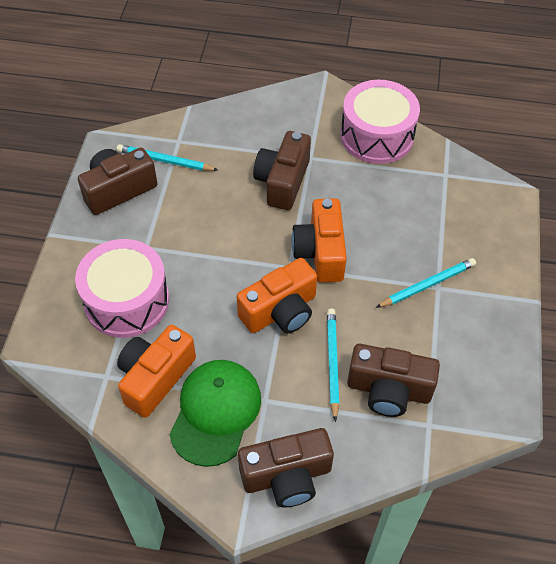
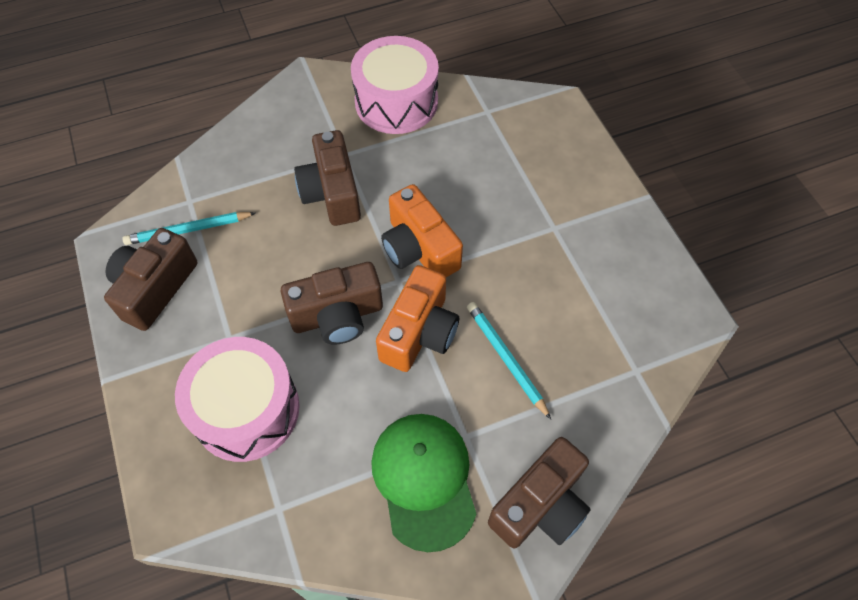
camera: 30 degrees left, 5 degrees up
orange camera [117,325,196,418] -> none
brown camera [347,344,440,417] -> brown camera moved to [280,262,383,345]
turquoise pencil [376,258,476,308] -> none

